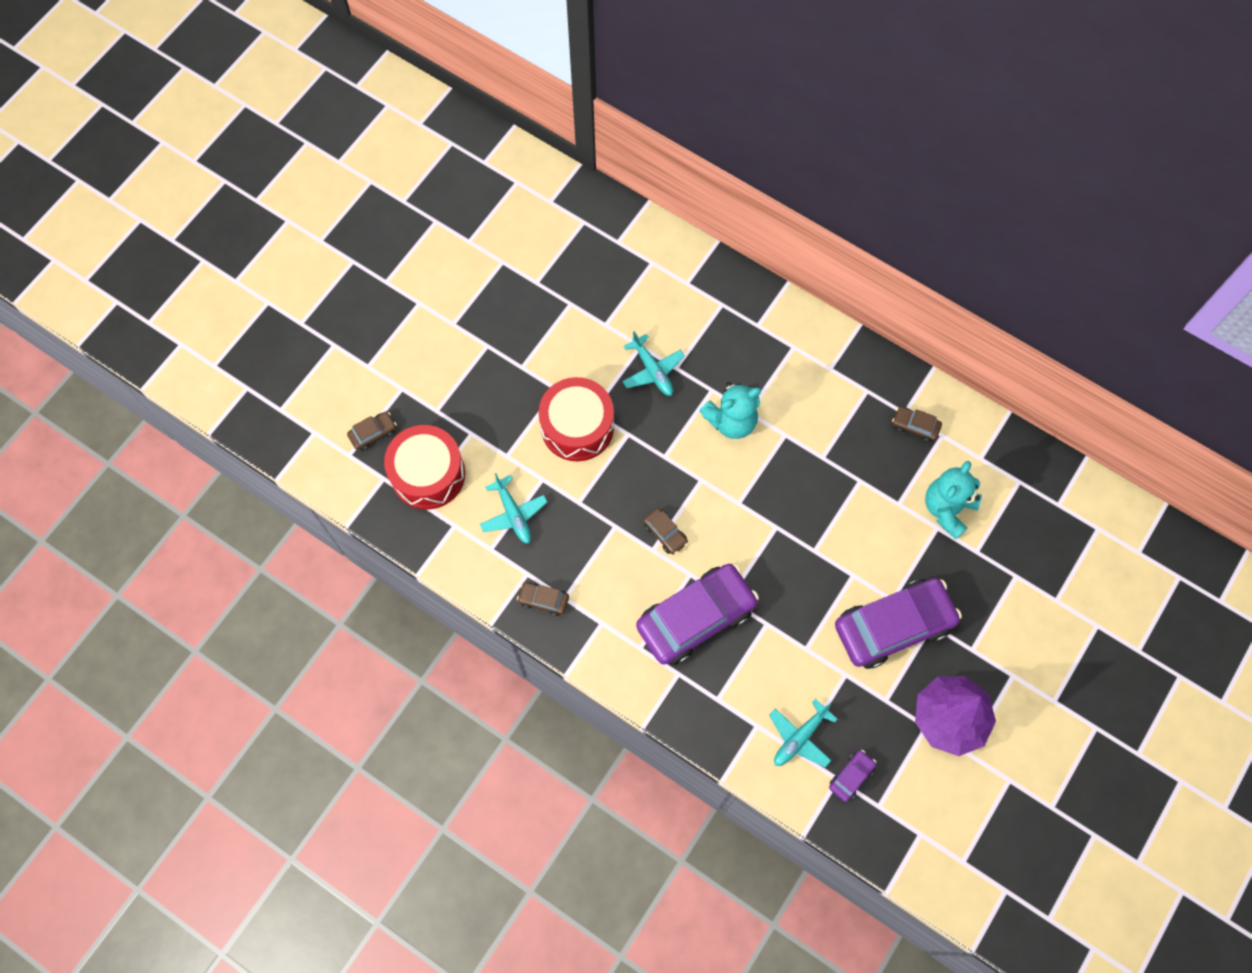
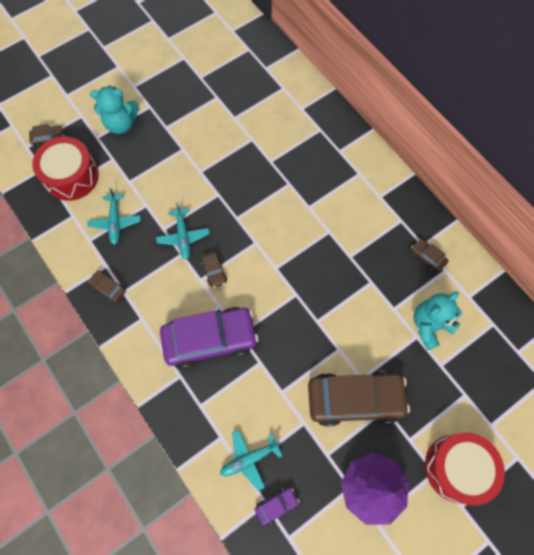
camera: 20 degrees right, 0 degrees up
red drum [539,377,614,461] -> red drum moved to [425,433,505,506]
turquoise plane [622,331,685,396] -> turquoise plane moved to [156,203,210,260]
turquoise teddy bear [700,382,761,439] -> turquoise teddy bear moved to [90,85,139,134]
purple car [835,578,962,669] -> brown car [308,371,410,427]

